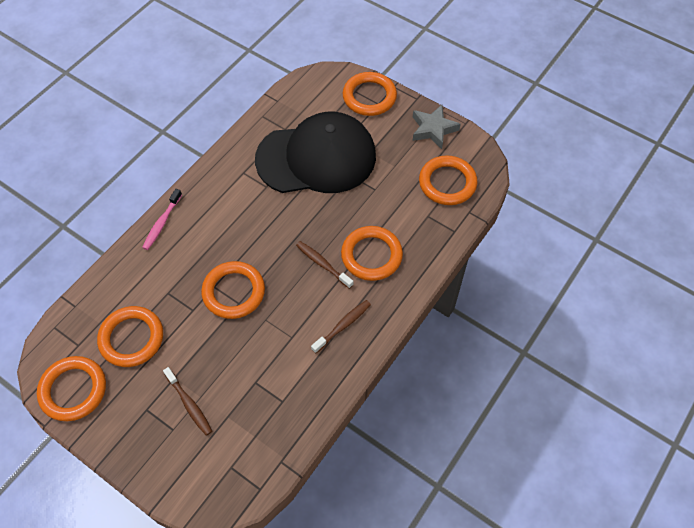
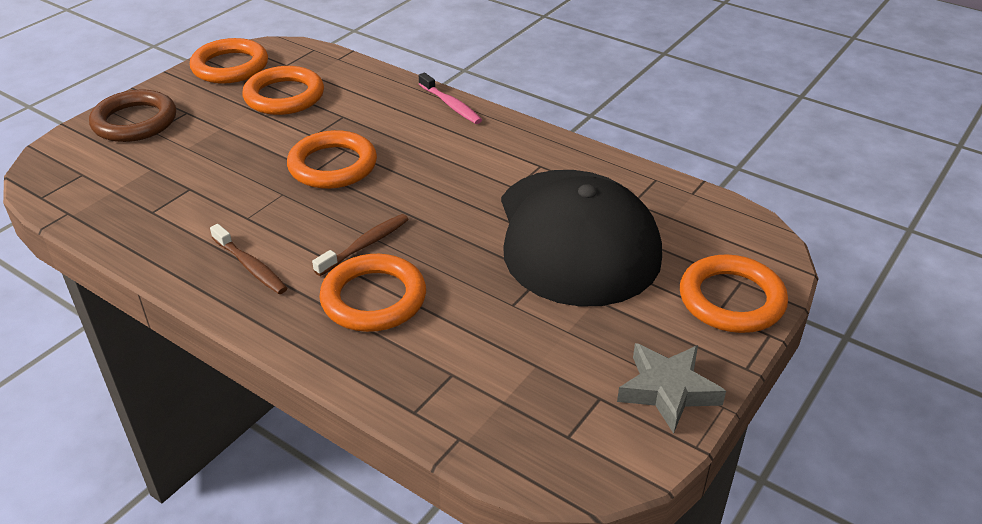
camera: 90 degrees right, 20 degrees down
pink toothbrush [142,189,182,250] -> pink toothbrush turned 150 degrees counterclockwise [419,73,482,124]
brown toothbrush [163,367,212,436] -> none
orange ring [419,155,477,205] -> none
none -> brown ring [89,90,176,142]

